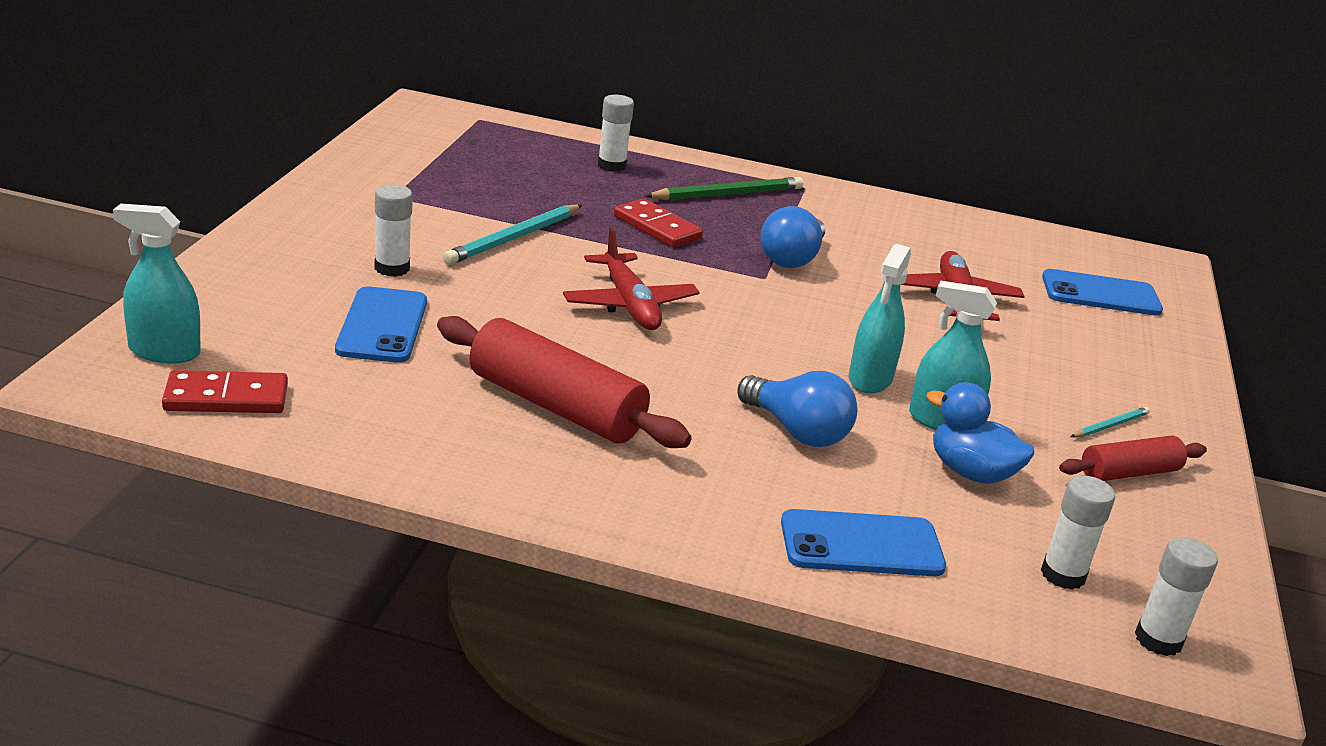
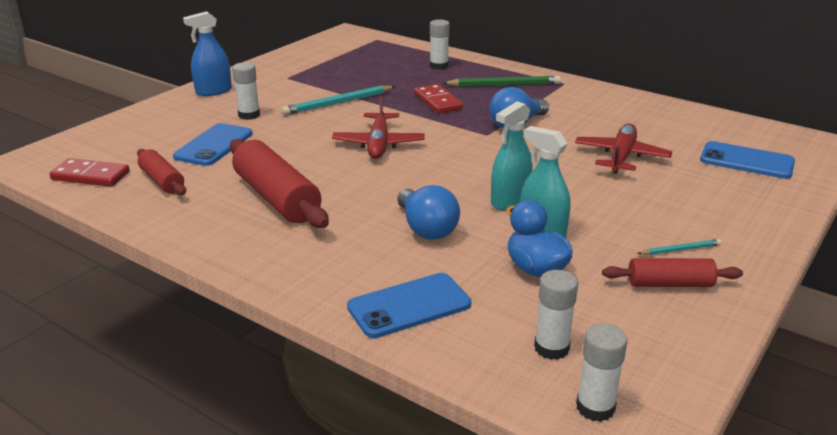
camera: 25 degrees right, 0 degrees up
turquoise spray bottle [113,204,201,363] -> none
blue phone [781,509,946,576] -> blue phone turned 45 degrees counterclockwise [347,273,471,338]
none -> red rolling pin [137,149,186,195]
none -> blue spray bottle [183,11,232,96]

